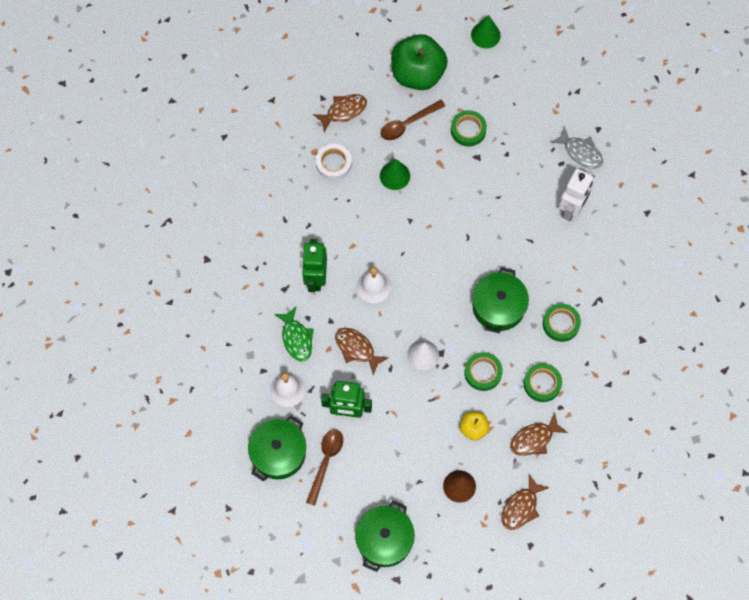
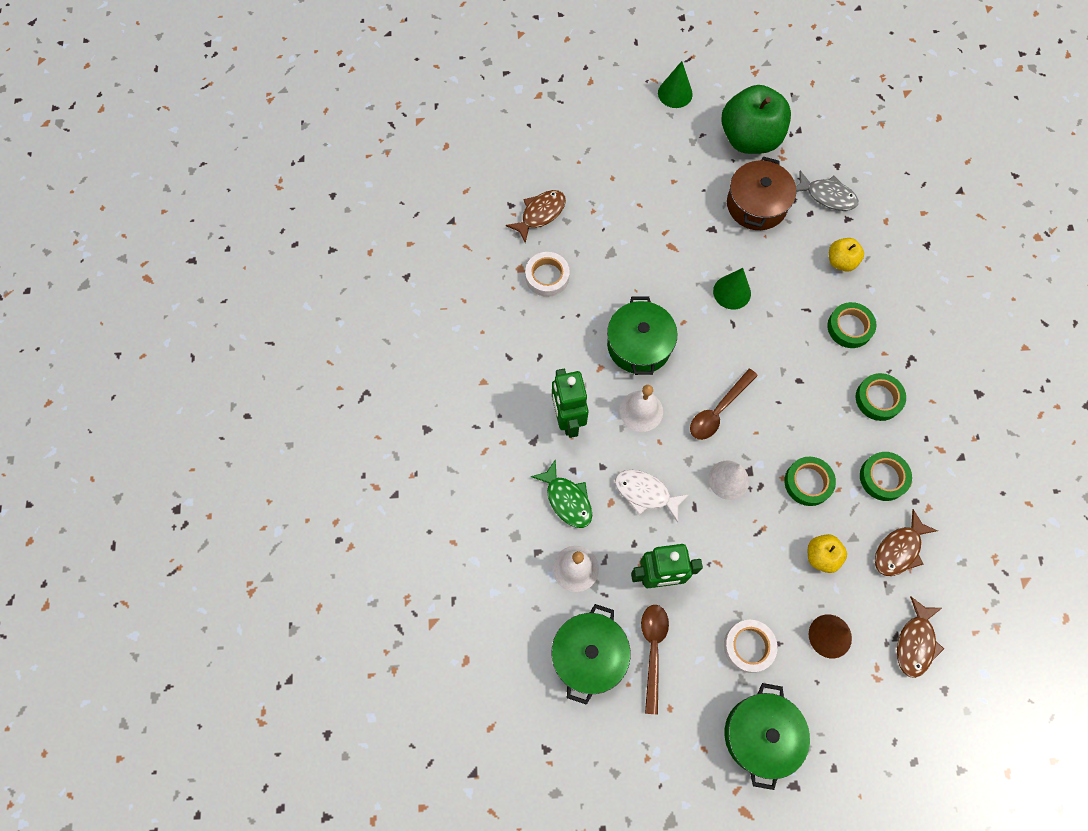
camera: 15 degrees left, 0 degrees up
brown fish [335,328,388,375] -> white fish [615,470,689,522]
green cone [380,159,410,190] -> green cone moved to [713,268,751,310]
brown spoon [381,100,445,140] -> brown spoon moved to [690,369,758,440]
green apple [391,34,448,90] -> green apple moved to [721,85,791,154]
green tape [451,110,487,147] -> green tape moved to [827,302,876,348]
green pot [472,267,529,334] -> green pot moved to [607,296,677,375]
white robot [559,169,593,221] -> yellow apple [829,238,864,272]
none -> white tape [724,620,777,673]
none -> brown pot [727,156,796,230]

